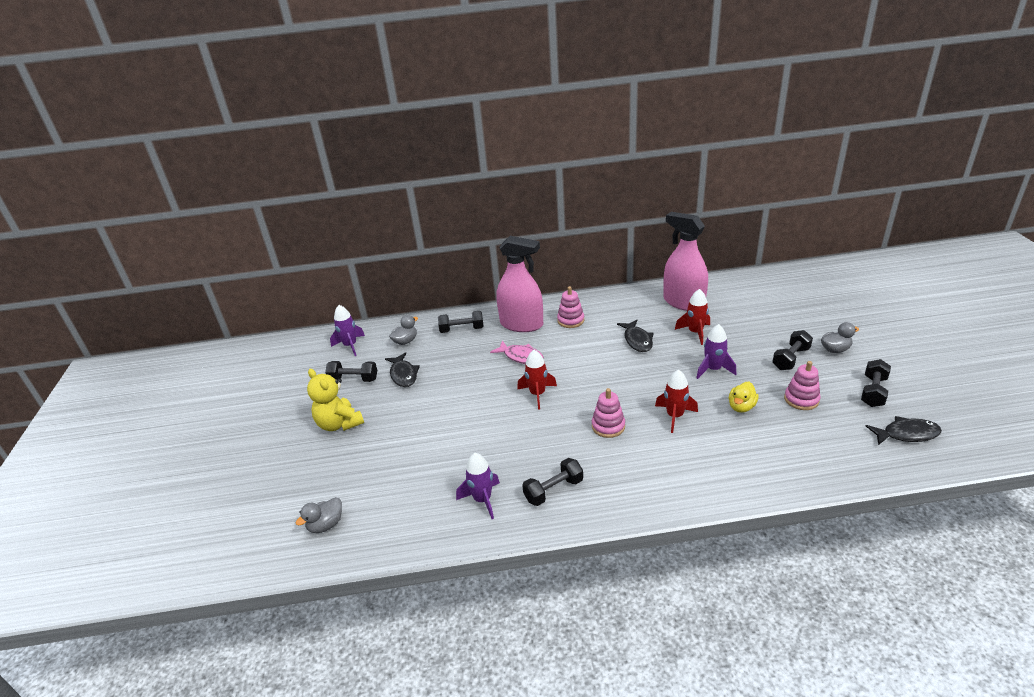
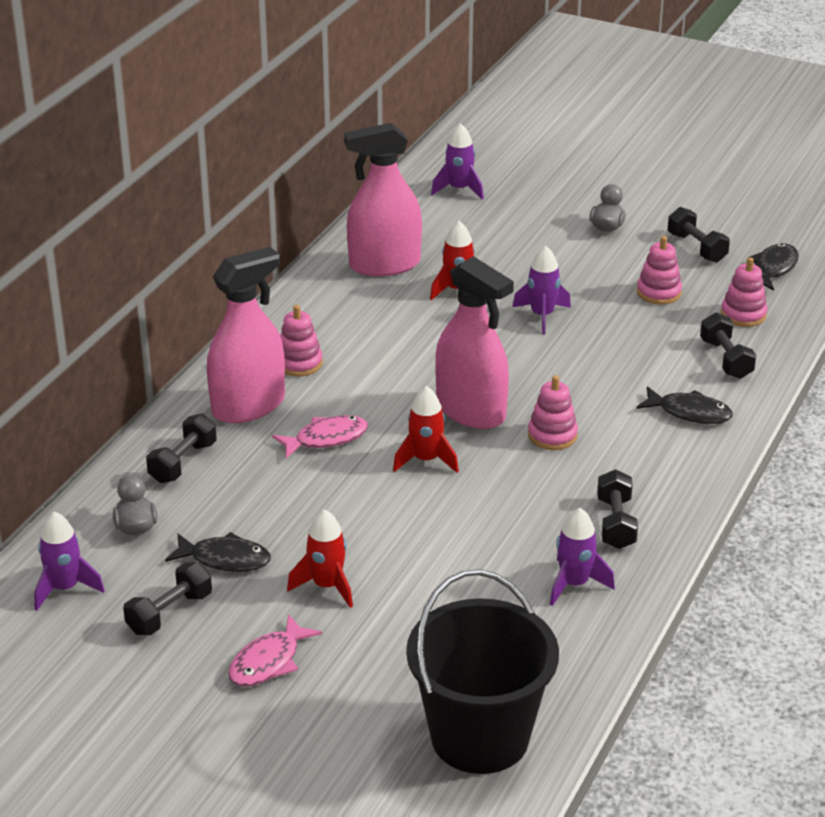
camera: 60 degrees left, 0 degrees up
grey duck [296,497,342,533] -> black bucket [406,569,559,774]
yellow teddy bear [307,369,364,431] -> pink fish [228,614,322,687]
black fish [617,320,654,352] -> black fish moved to [636,386,733,424]
red rocket [655,370,698,433] -> red rocket moved to [287,509,353,608]
yellow duck [729,382,759,413] -> none
black dumbbell [772,330,813,370] -> black dumbbell moved to [700,312,756,379]
none -> purple rocket [431,123,484,200]
none -> pink spray bottle [435,256,514,429]
none -> pink stacking toy [721,257,768,327]

